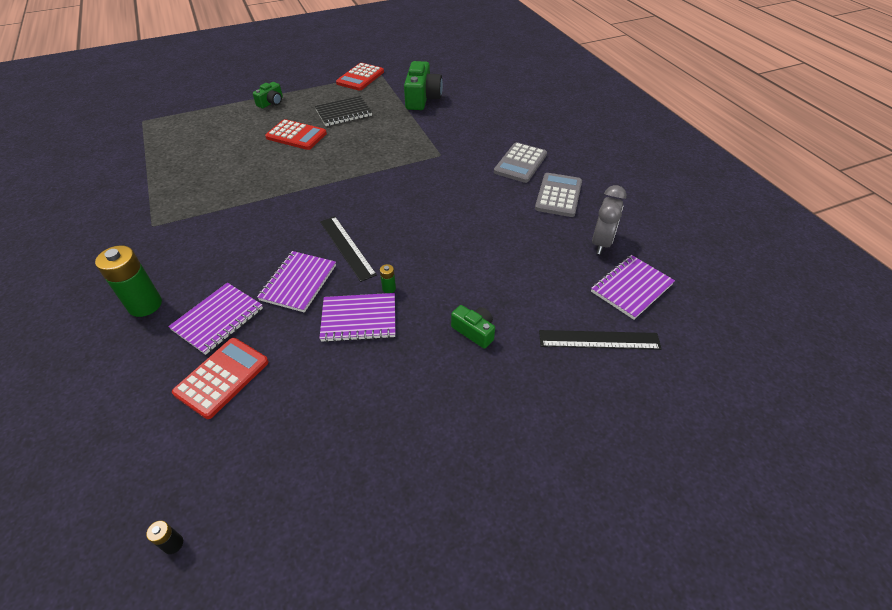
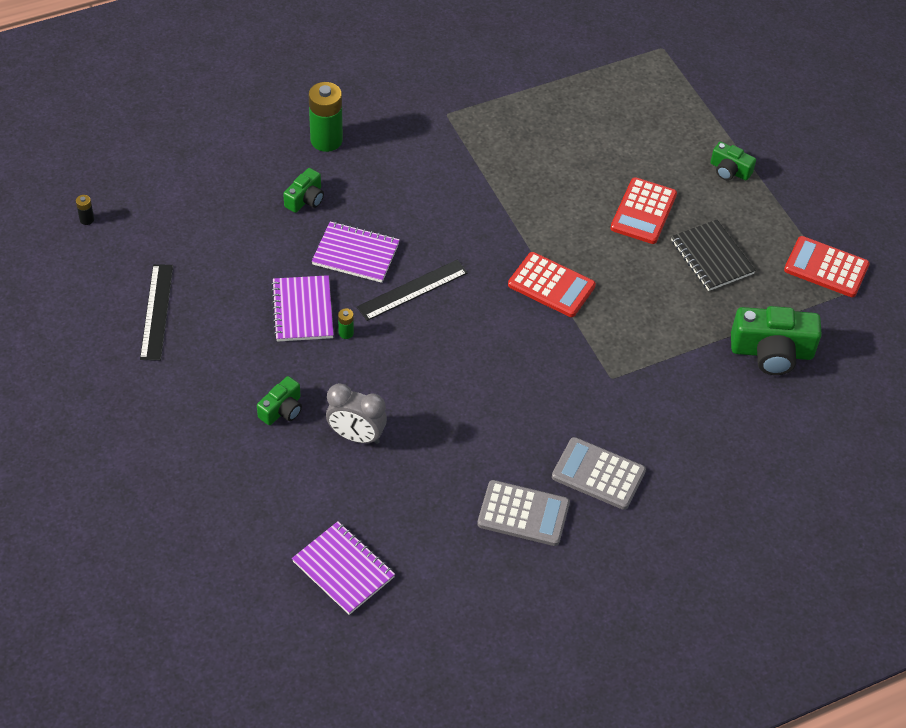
camera: 85 degrees right, 5 degrees up
purple notebook [168,283,263,355] -> green camera [283,168,324,213]
red calculator [172,338,269,419] -> red calculator moved to [508,252,596,317]
black ruler [539,330,662,350] -> black ruler moved to [140,264,173,361]
grey clock [592,185,626,254] -> grey clock moved to [326,383,387,444]

